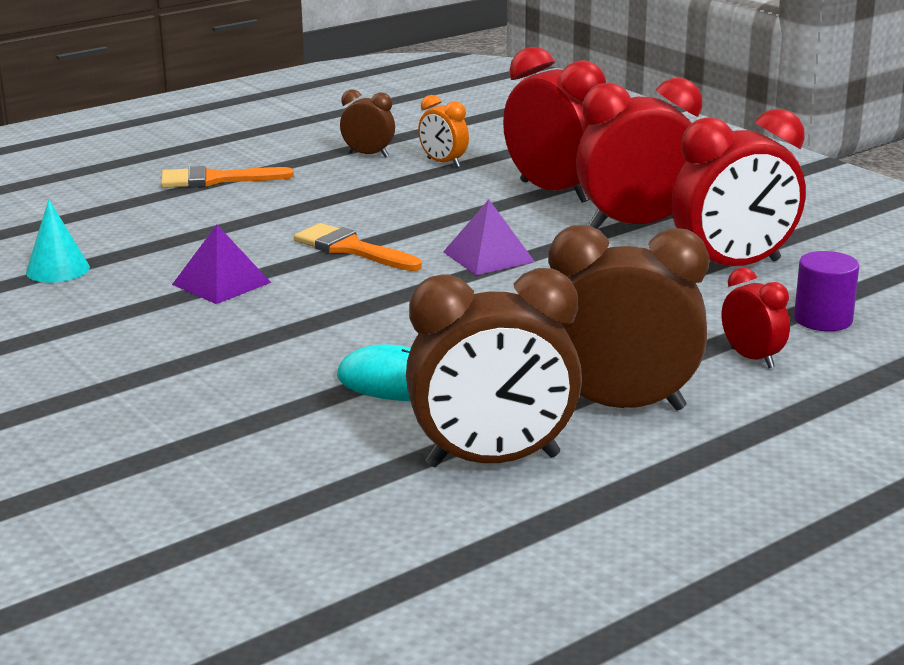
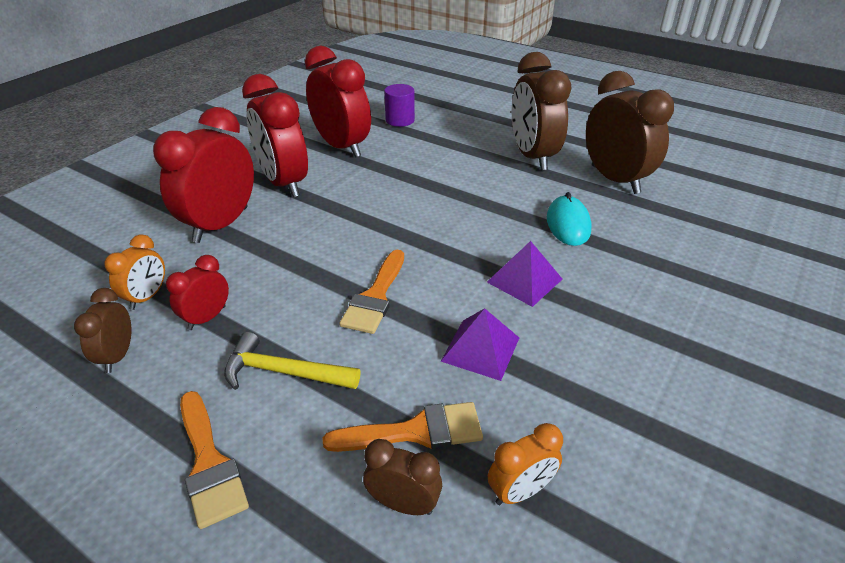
camera: 110 degrees left, 15 degrees up
turquoise cone [26,199,90,283] -> orange clock [488,423,563,505]
purple pyramid [443,200,535,275] -> purple pyramid moved to [487,241,562,307]
red clock [722,268,790,368] -> red clock moved to [166,255,229,330]
none -> yellow hammer [224,332,360,390]
none -> orange brush [323,402,483,452]
none -> brown clock [363,439,442,515]

